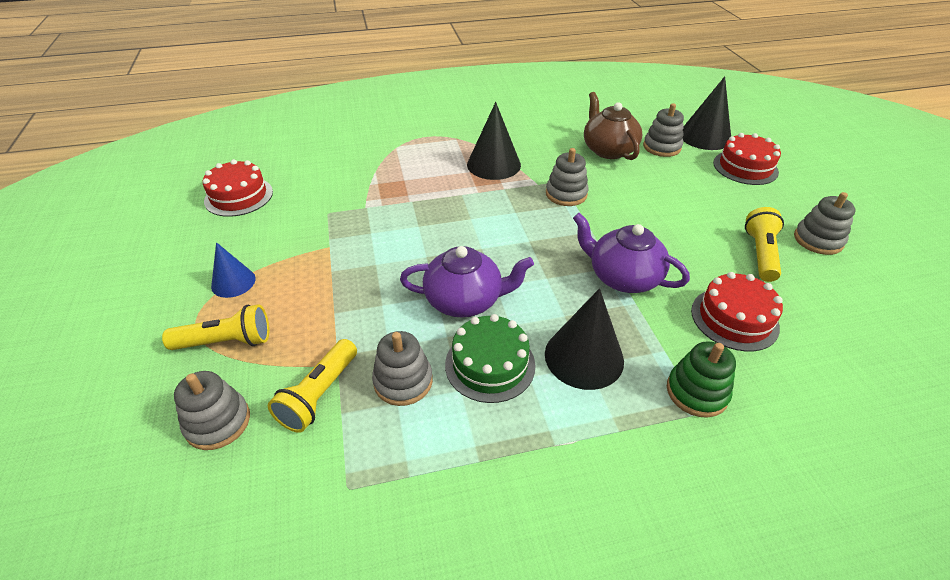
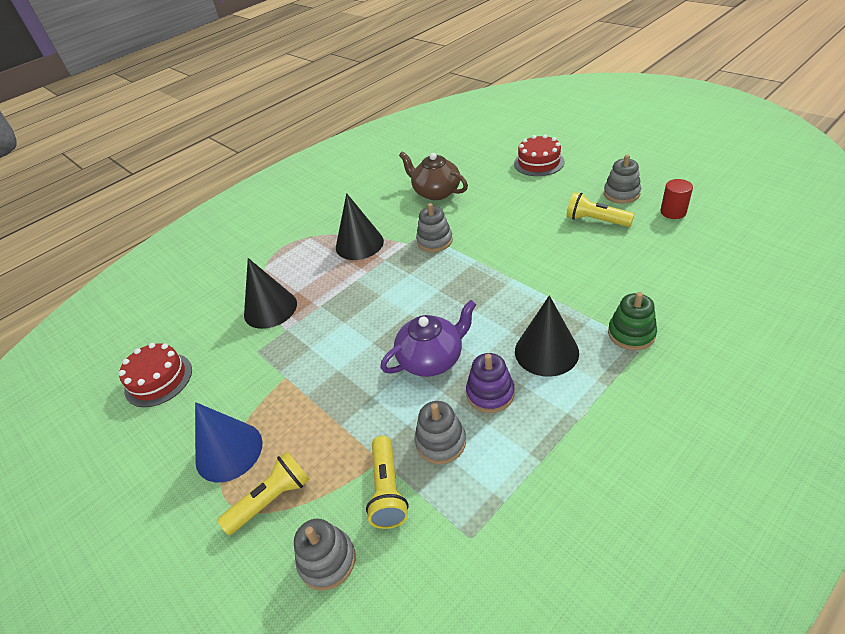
camera: 25 degrees left, 0 degrees up
blue cone [211,242,256,298] -> blue cone [195,402,263,482], size x1.63
green cake [445,314,536,403] -> purple stacking toy [466,353,515,413]
purple teapot [573,213,690,293] -> none
grey stacking toy [643,103,684,157] -> none
black cone [683,76,731,150] -> black cone moved to [244,258,297,329]
red cake [691,272,783,351] -> none
yellow flashlight [745,207,784,282] -> yellow flashlight turned 45 degrees counterclockwise [566,192,635,227]
none -> red cylinder [661,179,693,219]

